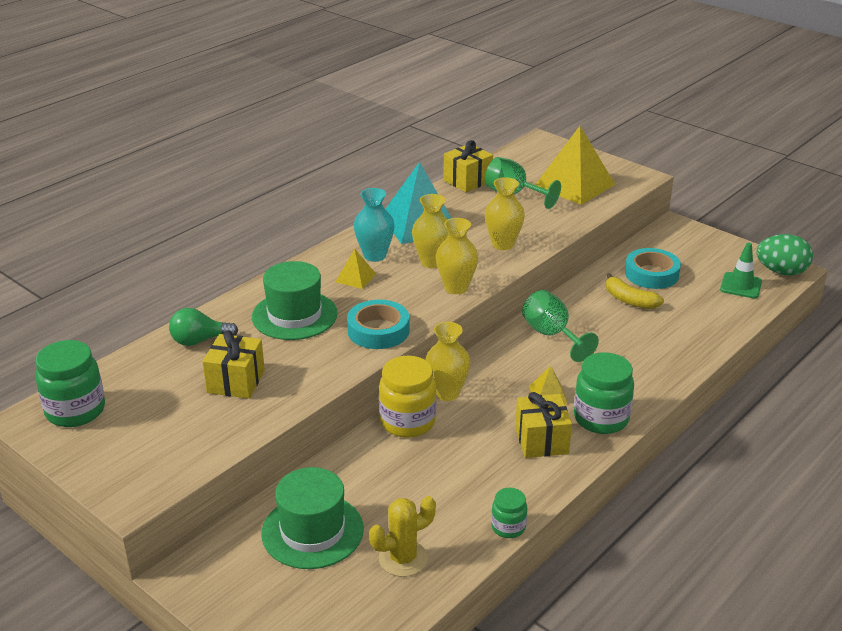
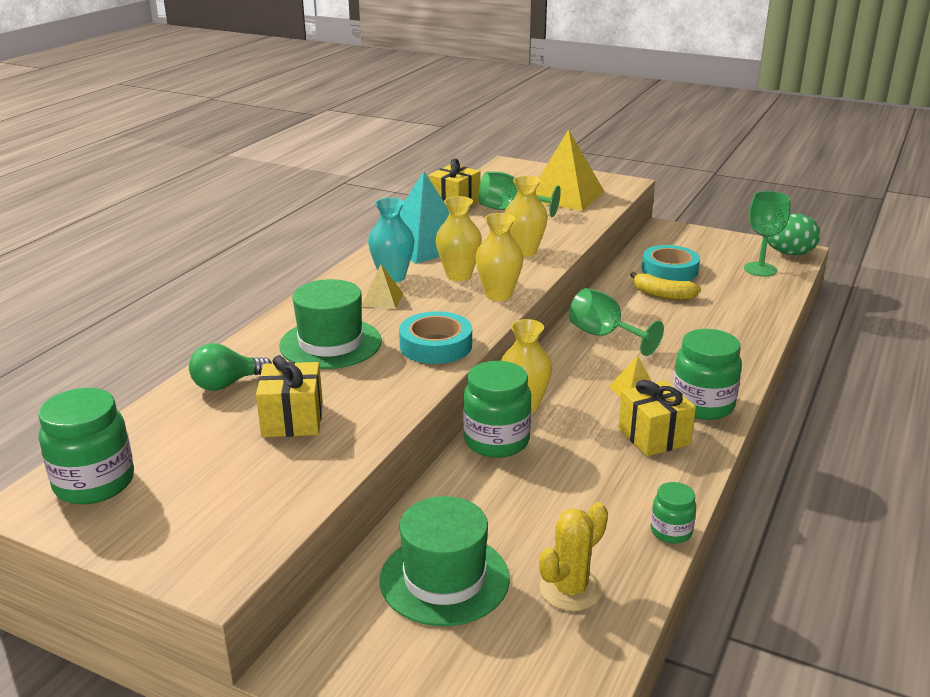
camera: 15 degrees left, 5 degrees down
yellow jar [379,356,437,438] -> green jar [463,361,531,458]
green traffic cone [720,242,762,298] -> green goblet [744,191,790,276]

